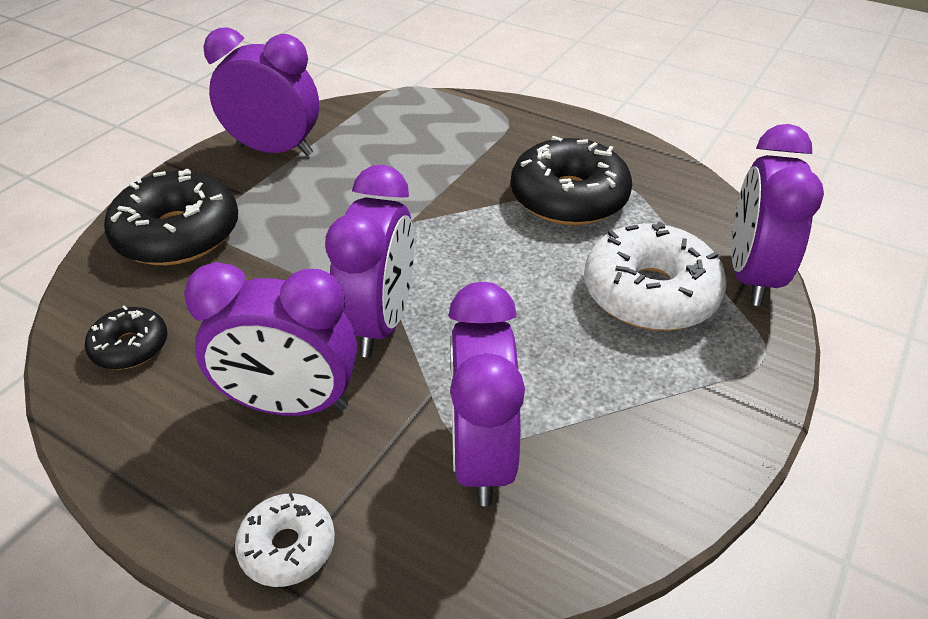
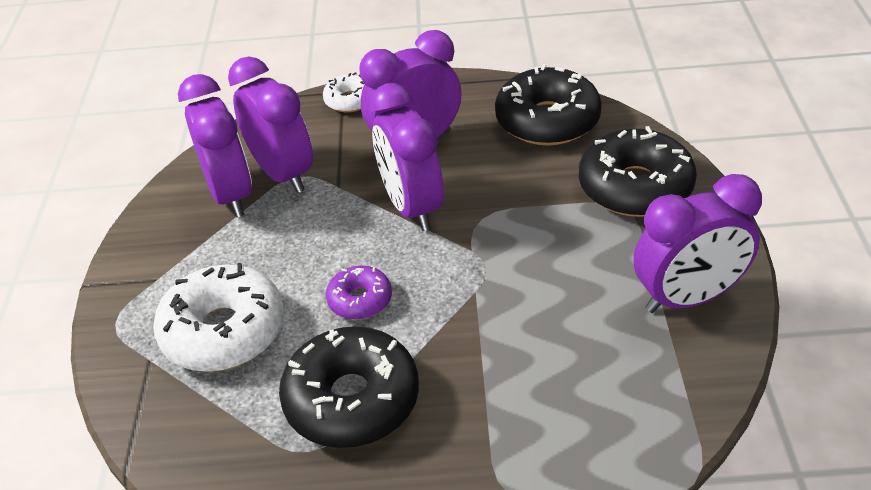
camera: 150 degrees right, 0 degrees up
black donut [85,305,168,370] -> black donut [495,64,602,145], size x1.90
purple clock [732,124,824,306] -> purple clock moved to [178,74,252,217]
none -> purple donut [326,266,392,320]

